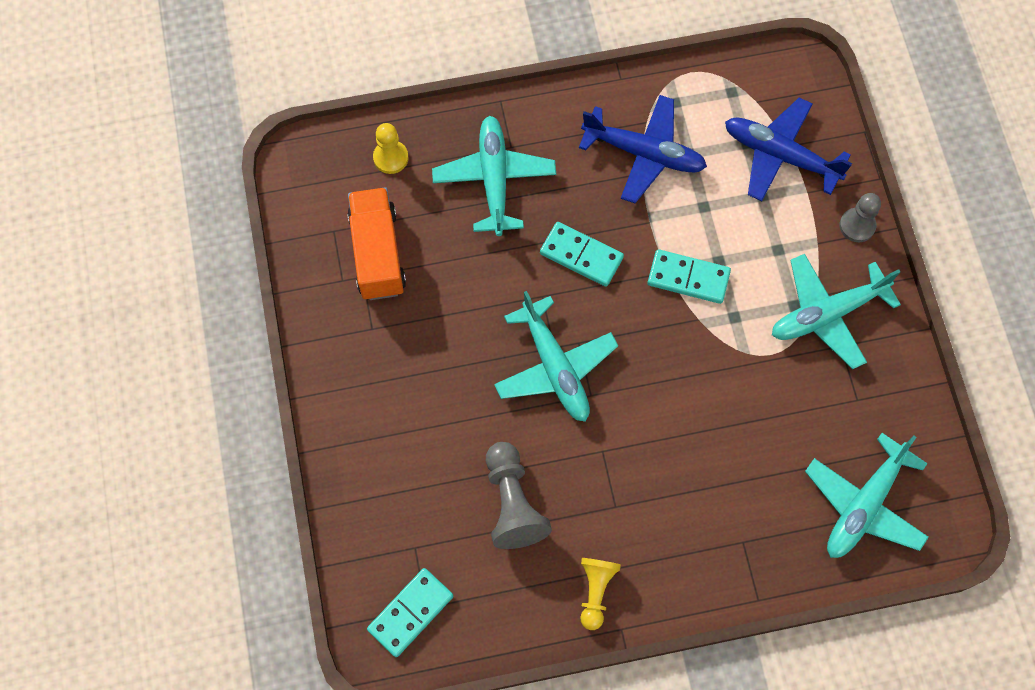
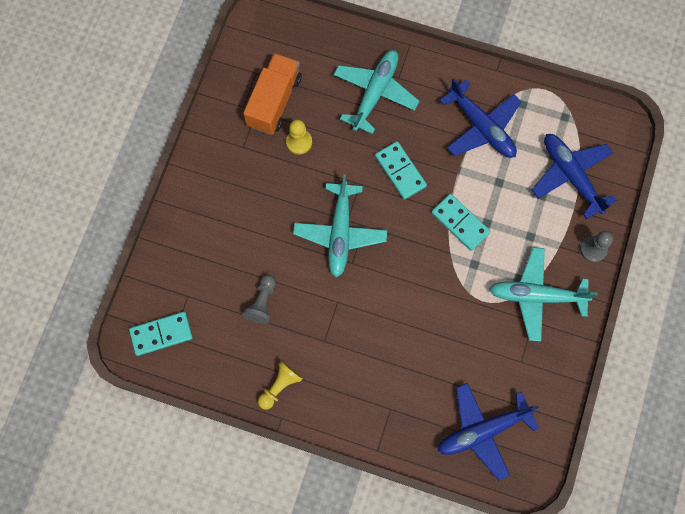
camera: 30 degrees right, 5 degrees up
yellow pawn [373,123,409,174] -> yellow pawn moved to [286,120,312,155]
grey pawn [486,442,552,549] -> grey pawn [242,275,276,324], size x0.66
turquoise plane [805,433,929,558] -> blue plane [438,383,539,480]

